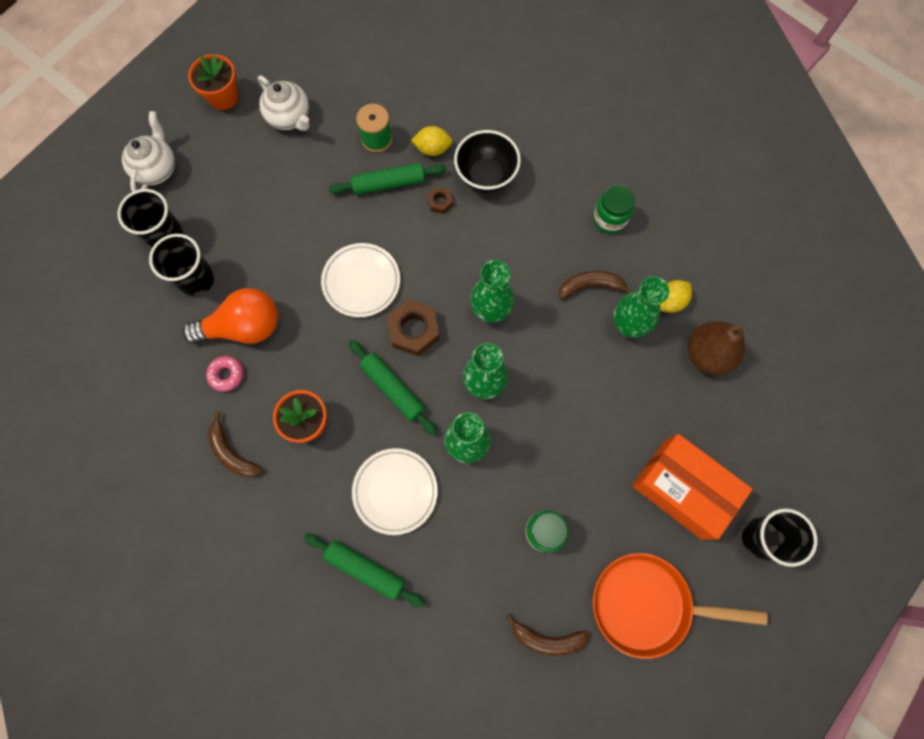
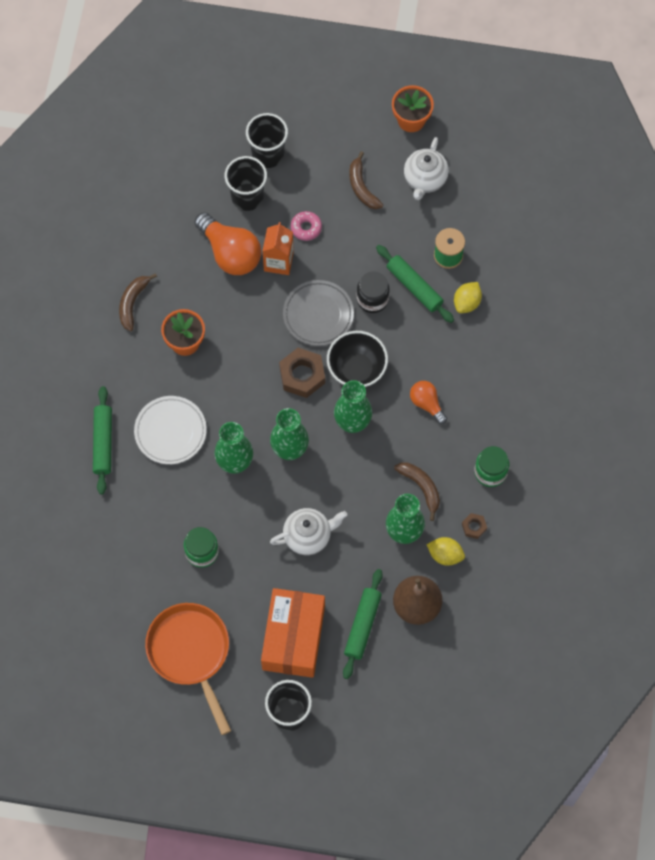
camera: 60 degrees right, 5 degrees down
white teapot [122,111,175,192] -> white teapot moved to [270,508,347,555]
pink donut [206,356,244,392] -> pink donut moved to [291,211,322,241]
white plate [321,243,400,317] -> grey plate [283,280,354,346]
green rolling pin [348,340,437,435] -> green rolling pin moved to [343,569,383,679]
yellow lemon [411,126,453,156] -> yellow lemon turned 60 degrees clockwise [454,282,482,313]
brown nut [427,187,453,214] -> brown nut moved to [462,513,487,539]
black bowl [454,130,521,193] -> black bowl moved to [327,331,388,388]
brown banana [506,614,590,656] -> brown banana moved to [349,151,383,209]
none -> orange carton [263,222,294,275]
none -> black jar [357,272,390,313]
none -> orange light bulb [410,381,447,424]

